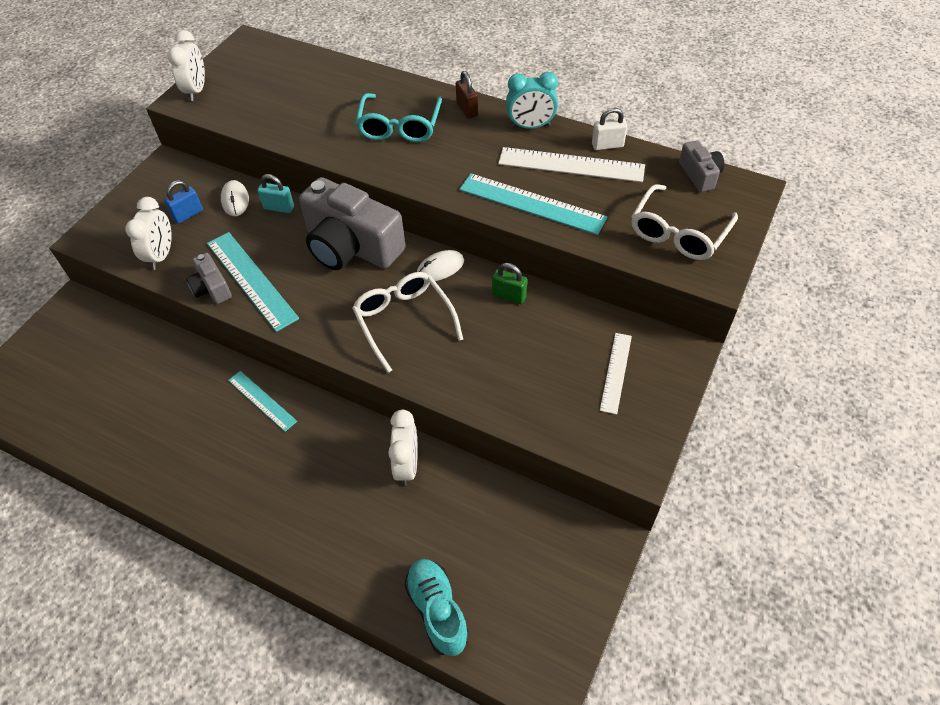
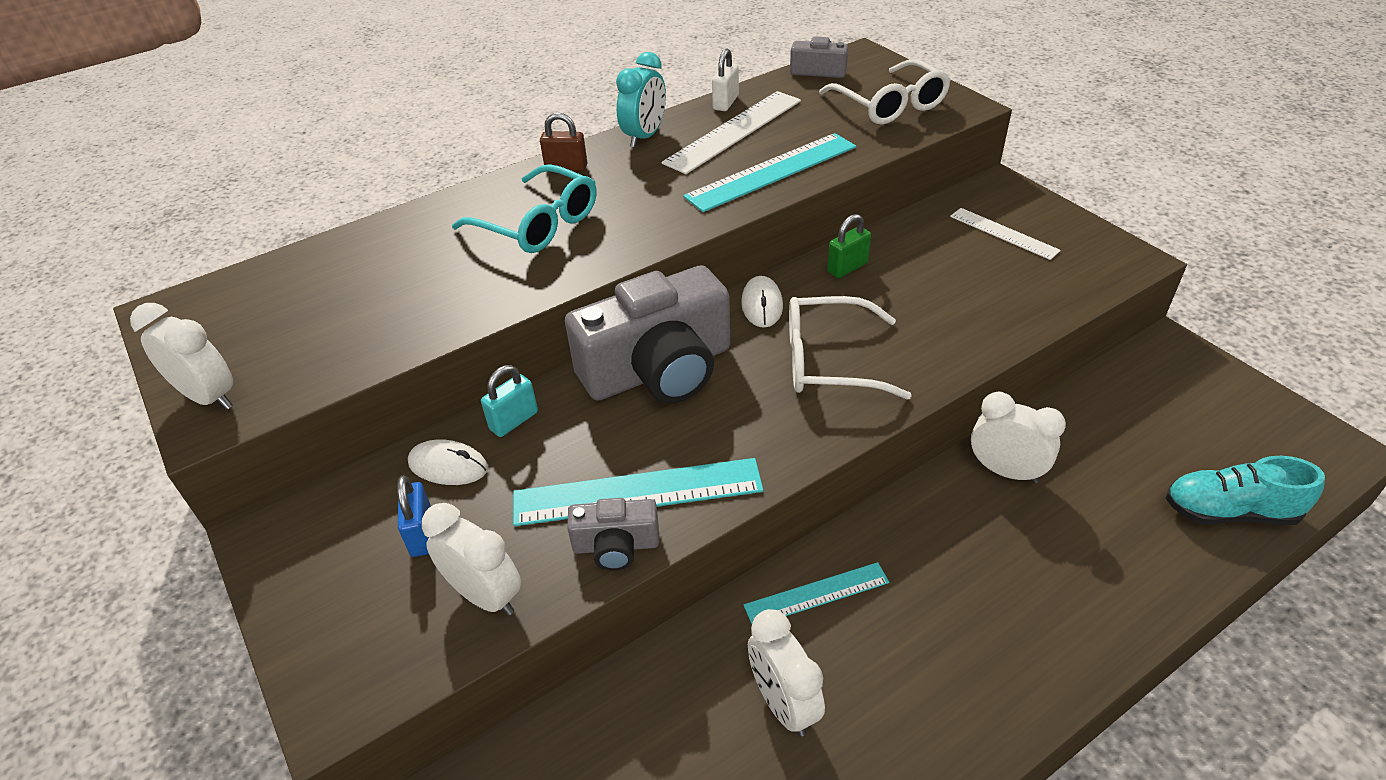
camera: 60 degrees left, 10 degrees down
none -> white clock [748,609,825,736]

